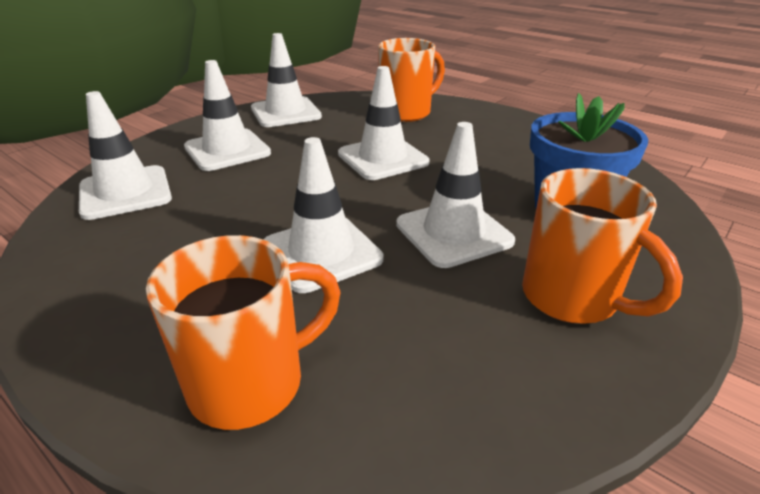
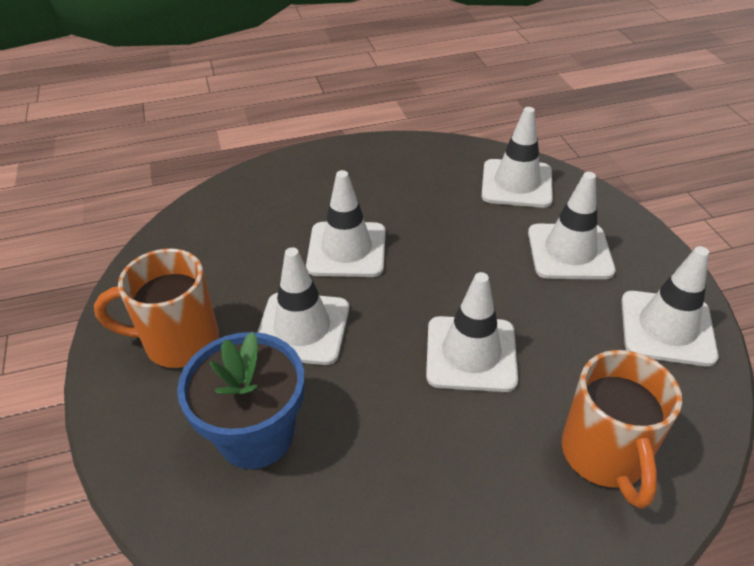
camera: 125 degrees right, 10 degrees up
orange mug [146,235,341,430] -> none

